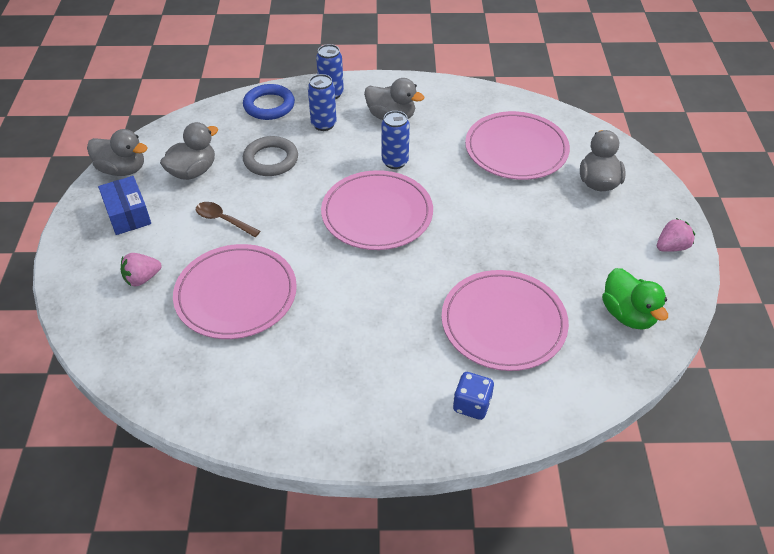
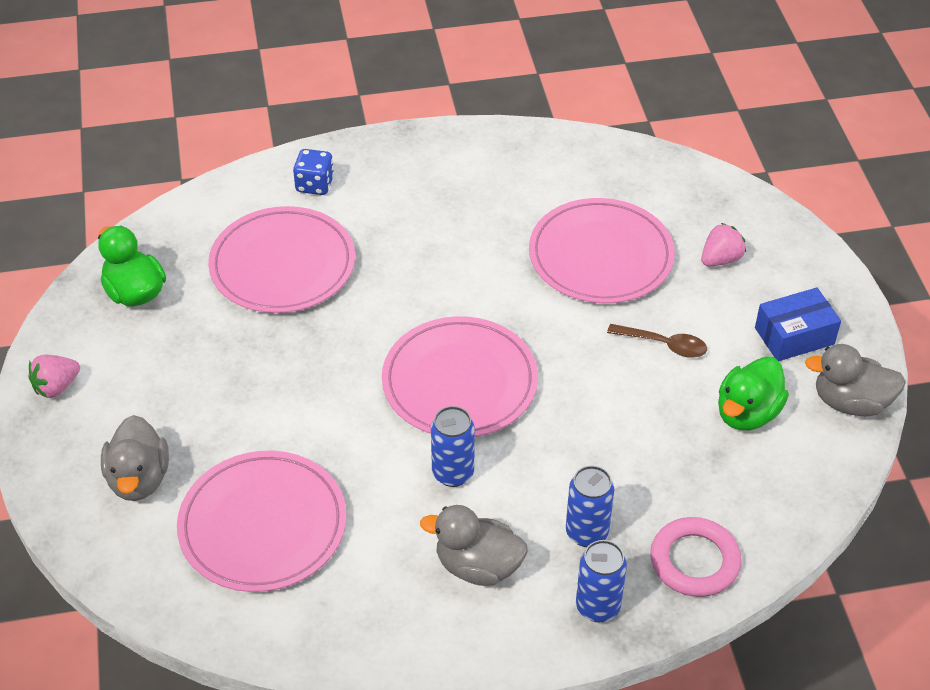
camera: 170 degrees right, 0 degrees up
blue box [98,176,151,235] -> blue box turned 75 degrees counterclockwise [755,287,841,361]
grey duck [160,122,218,180] -> green duck [718,356,789,430]
blue ring [243,84,295,120] -> pink ring [650,517,742,597]
grey ring [243,136,298,176] -> none

